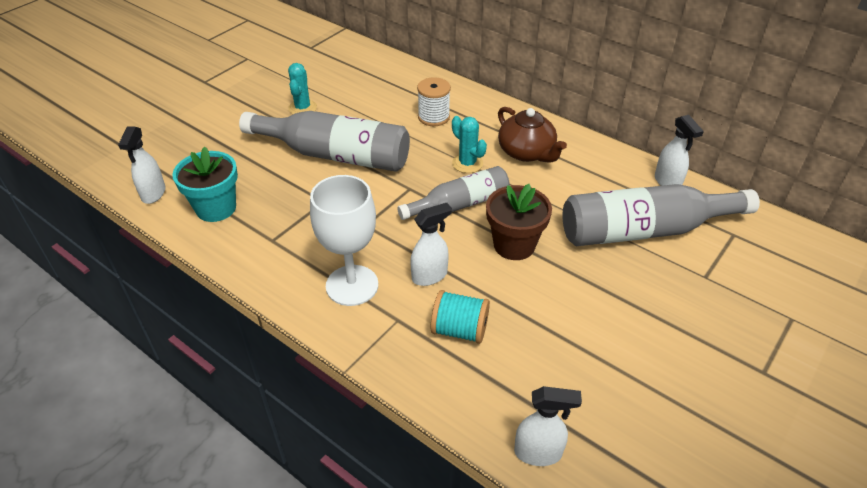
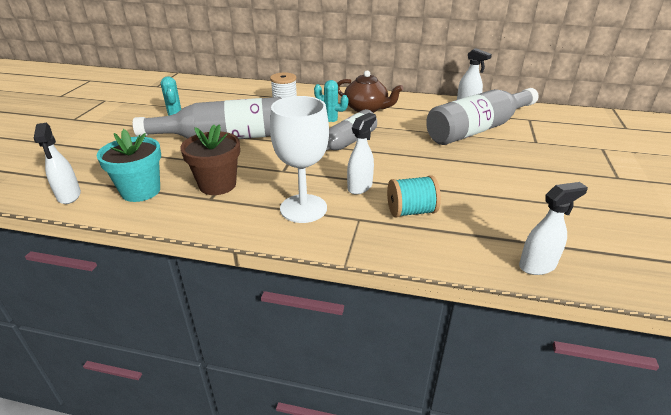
camera: 25 degrees left, 10 degrees down
brown flower pot [486,184,552,260] -> brown flower pot moved to [180,124,240,195]

